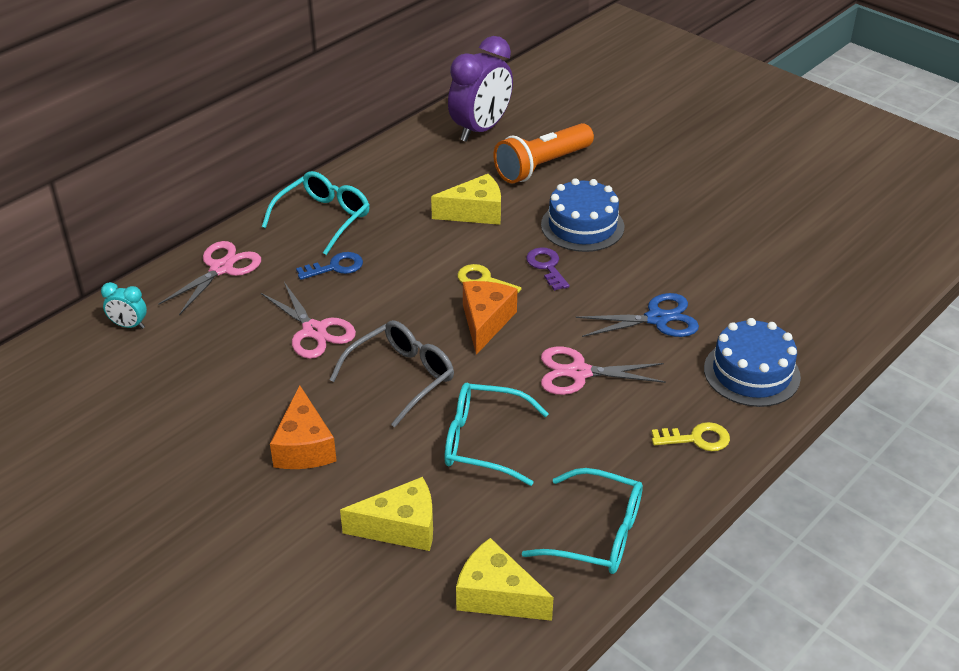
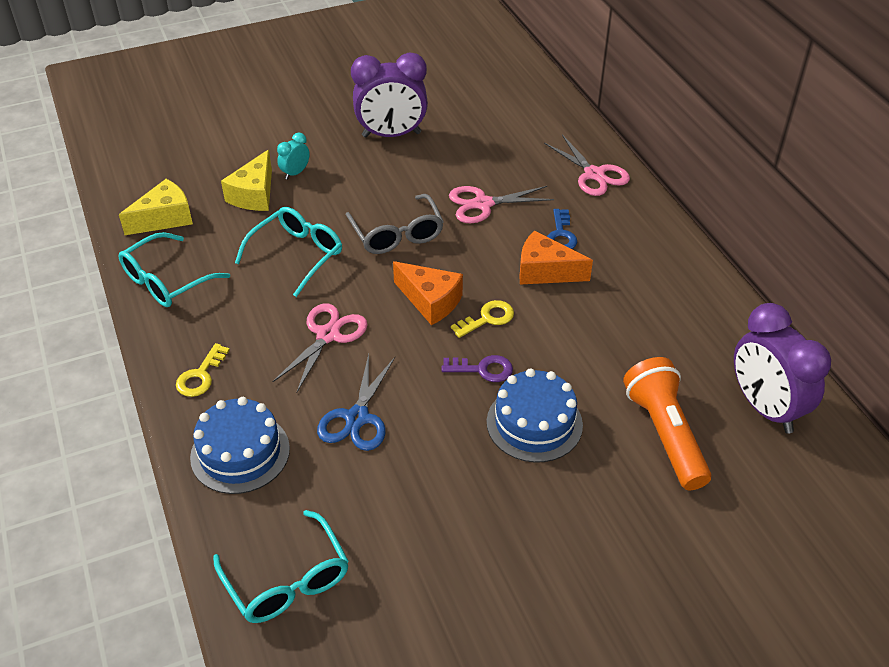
camera: 115 degrees right, 5 degrees up
turquoise clock [101,282,147,329] -> turquoise clock moved to [277,132,310,180]
turquoise glasses [262,171,370,255] -> turquoise glasses moved to [213,510,349,623]
orange cheese [270,385,337,469] -> orange cheese moved to [519,231,593,285]
yellow cheese [431,174,501,225] -> none
none -> purple clock [351,53,428,138]

